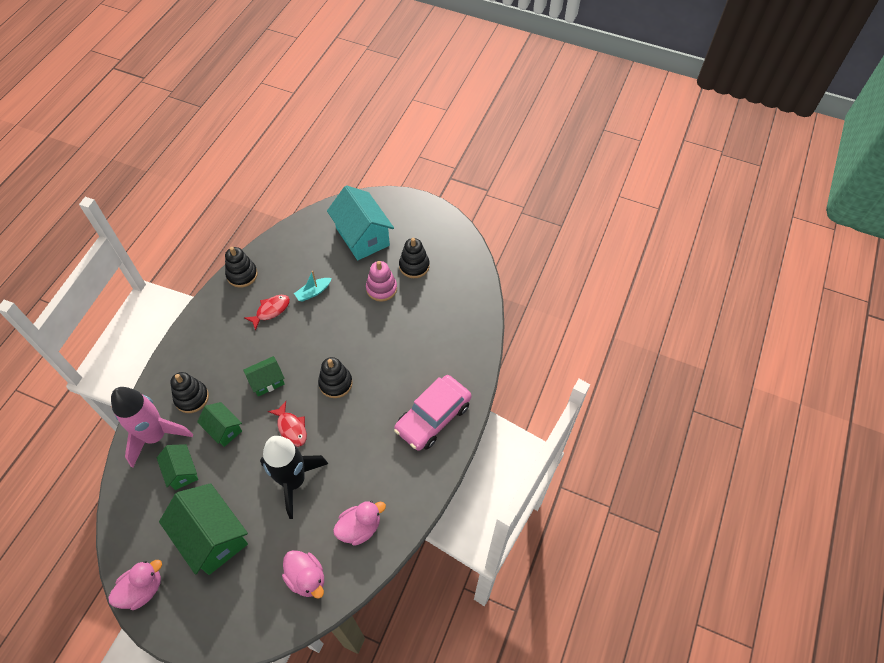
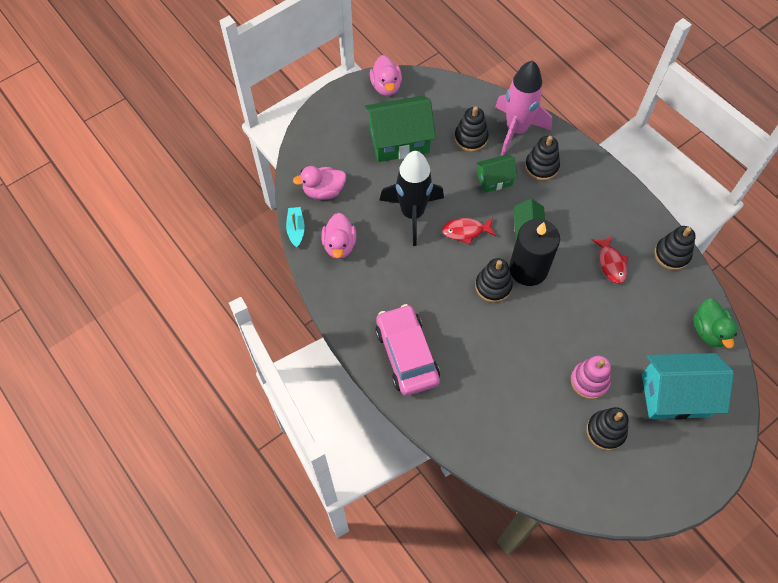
camera: 120 degrees right, 5 degrees up
green house [157,444,198,490] -> black stacking toy [454,106,489,152]
turquoise boat [294,271,332,302] -> turquoise boat moved to [286,207,305,248]
none -> black candle [509,219,560,286]
none -> green duck [693,298,737,349]

